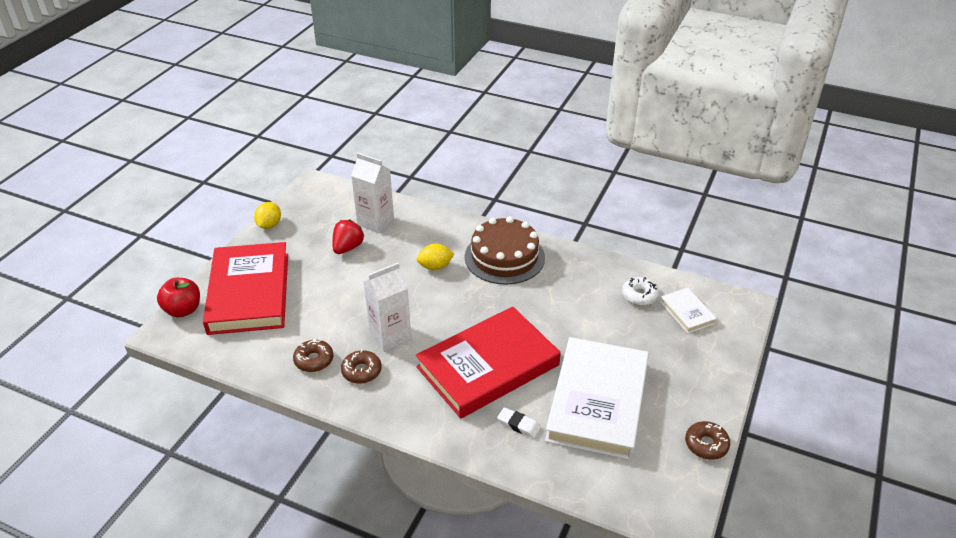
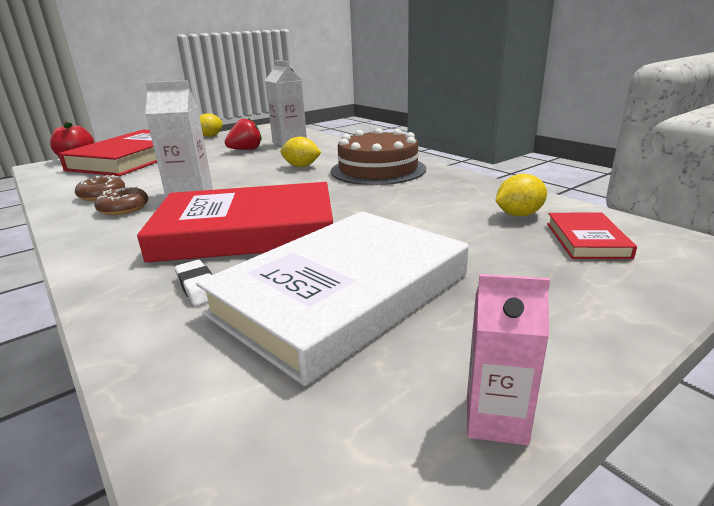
camera: 30 degrees right, 15 degrees down
white donut [622,277,659,306] -> yellow lemon [495,174,547,217]
white book [660,288,717,333] -> red book [547,212,637,259]
brown donut [685,421,730,460] -> pink carton [467,274,550,445]

